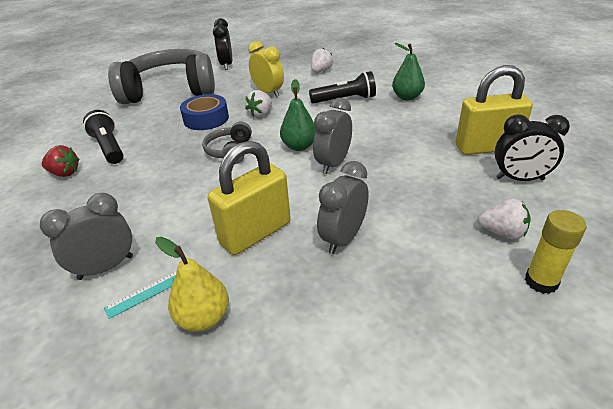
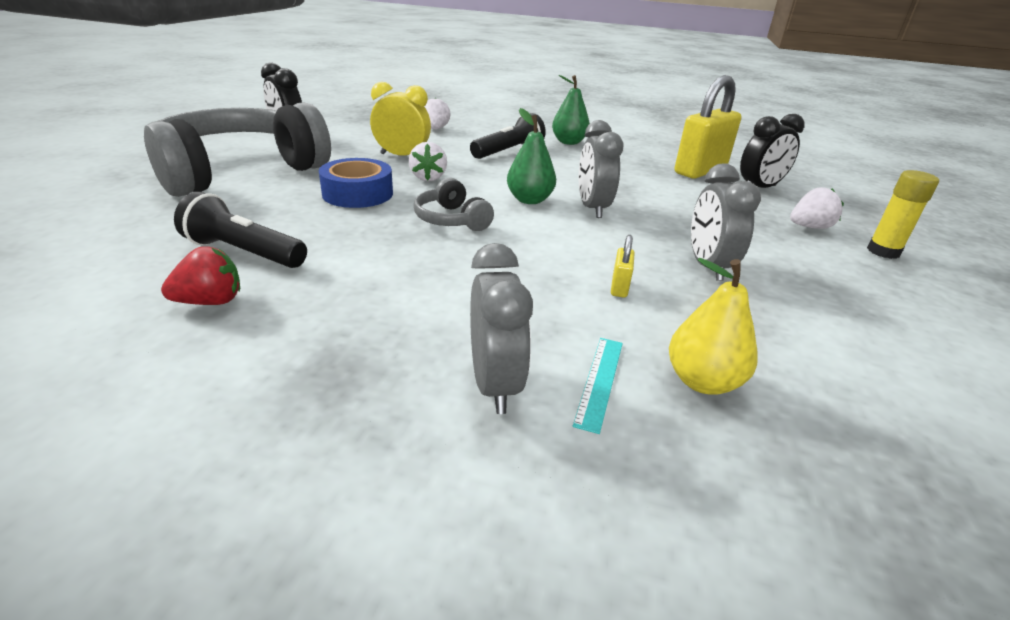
camera: 40 degrees left, 5 degrees down
grey clock [40,193,133,280] -> grey clock turned 150 degrees clockwise [470,243,533,414]
yellow padlock [208,141,291,255] -> yellow padlock [611,235,635,298], size x0.40

